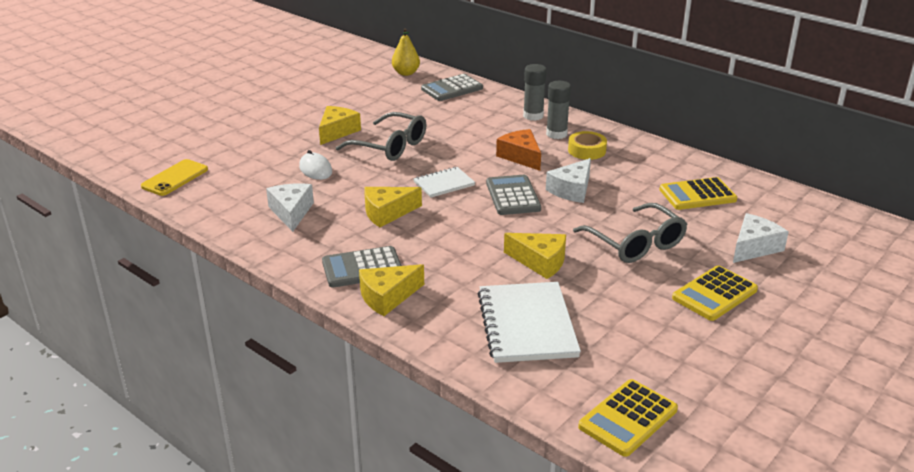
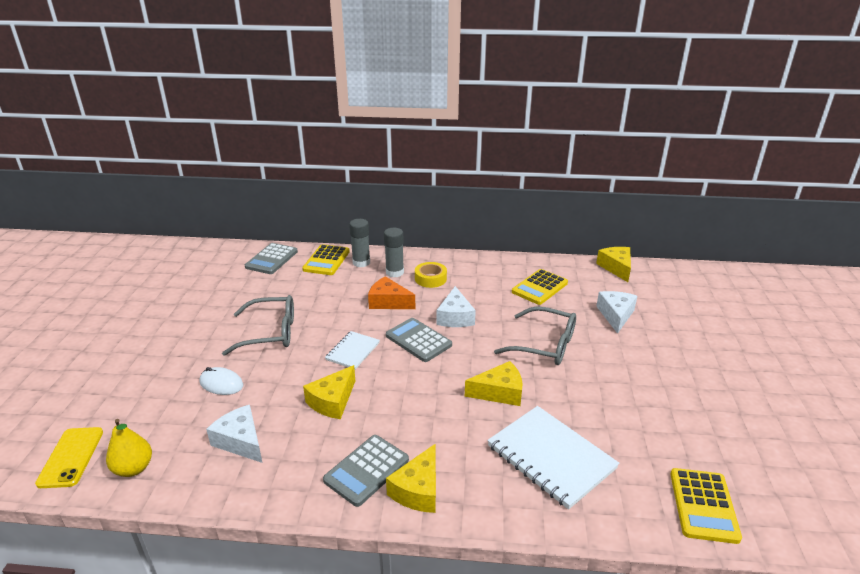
camera: 35 degrees left, 0 degrees up
yellow cheese [319,106,361,145] -> yellow cheese moved to [596,247,631,282]
yellow pear [392,28,420,76] -> yellow pear moved to [106,419,152,477]
yellow calculator [672,265,758,321] -> yellow calculator moved to [302,244,350,275]

